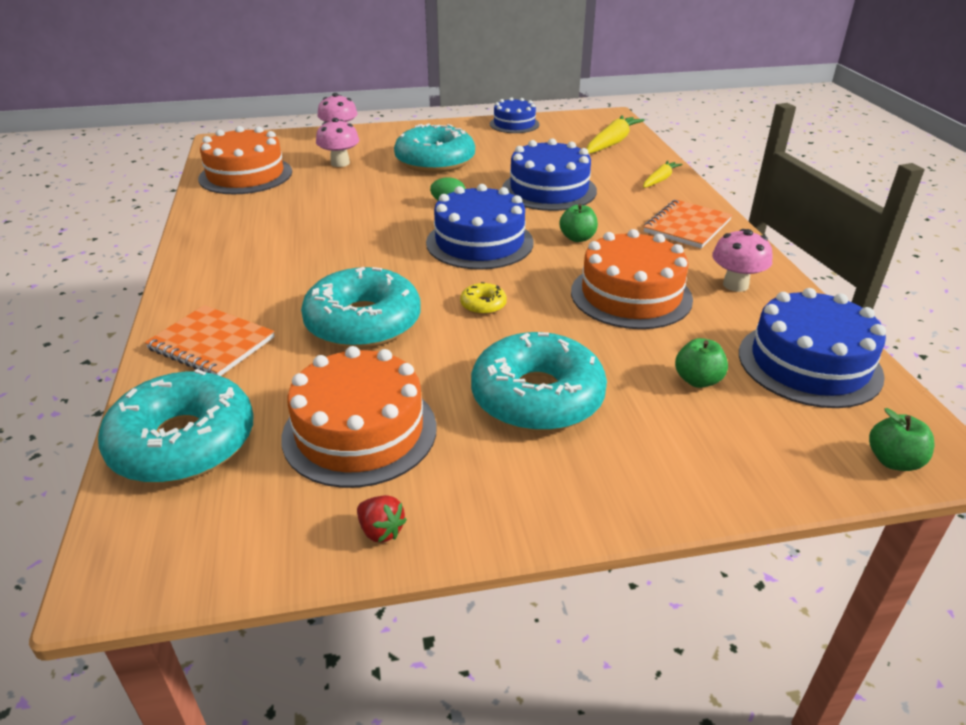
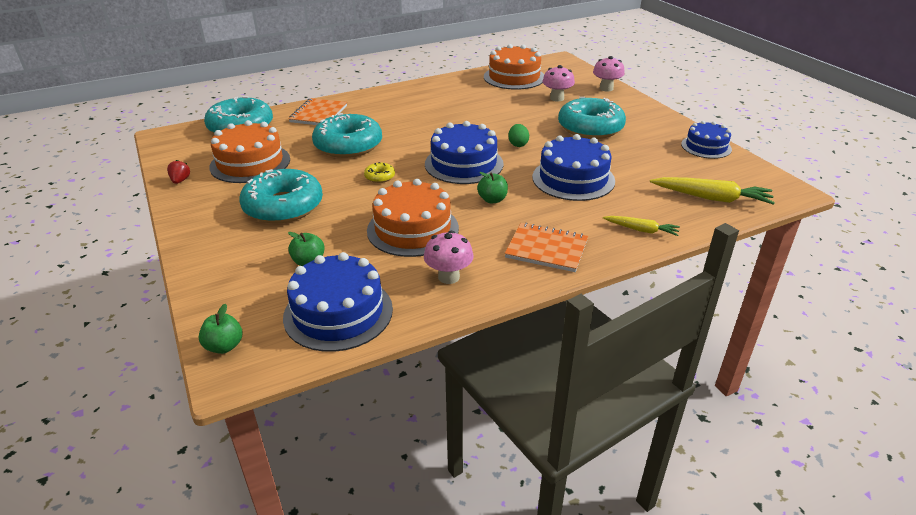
camera: 75 degrees right, 0 degrees up
red strawberry [357,495,407,543] -> red strawberry turned 150 degrees clockwise [167,160,190,184]

